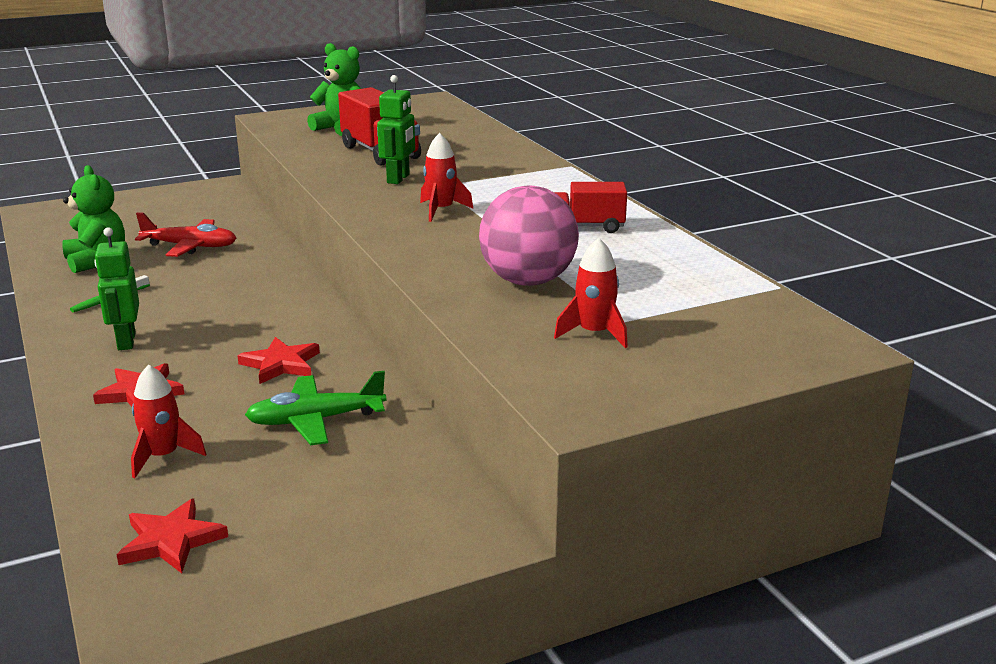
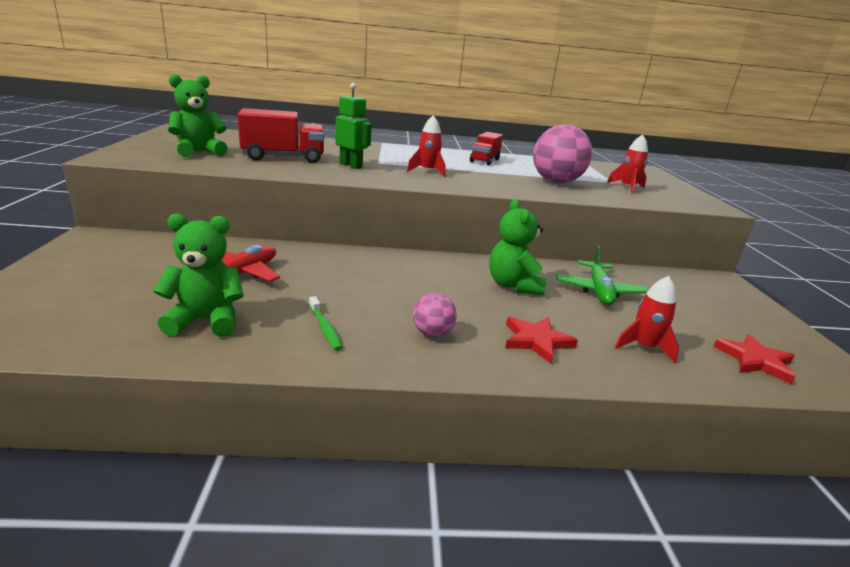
camera: 70 degrees left, 0 degrees up
green robot [94,227,139,350] -> pink ball [413,293,457,337]
red star [237,337,320,384] -> green teddy bear [489,199,546,295]

